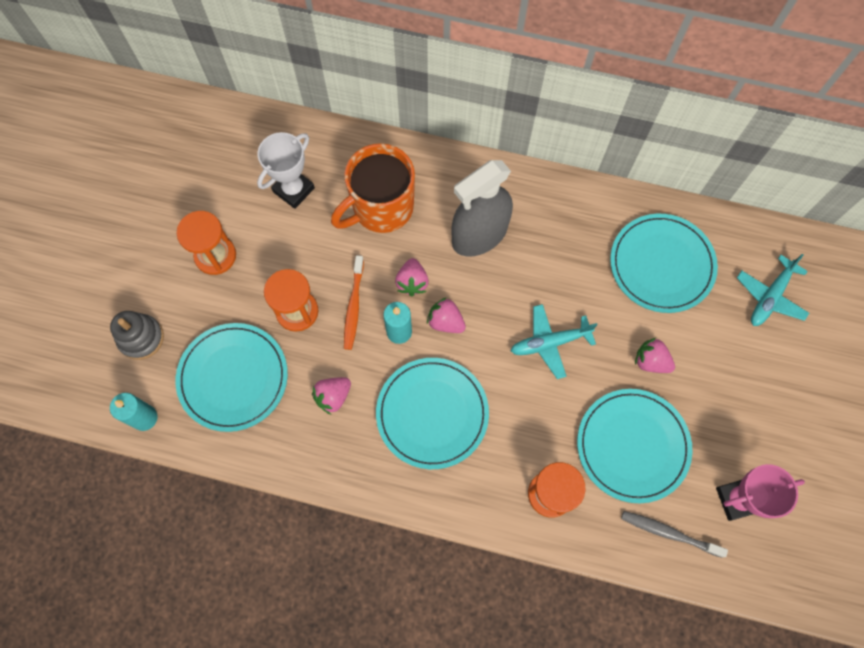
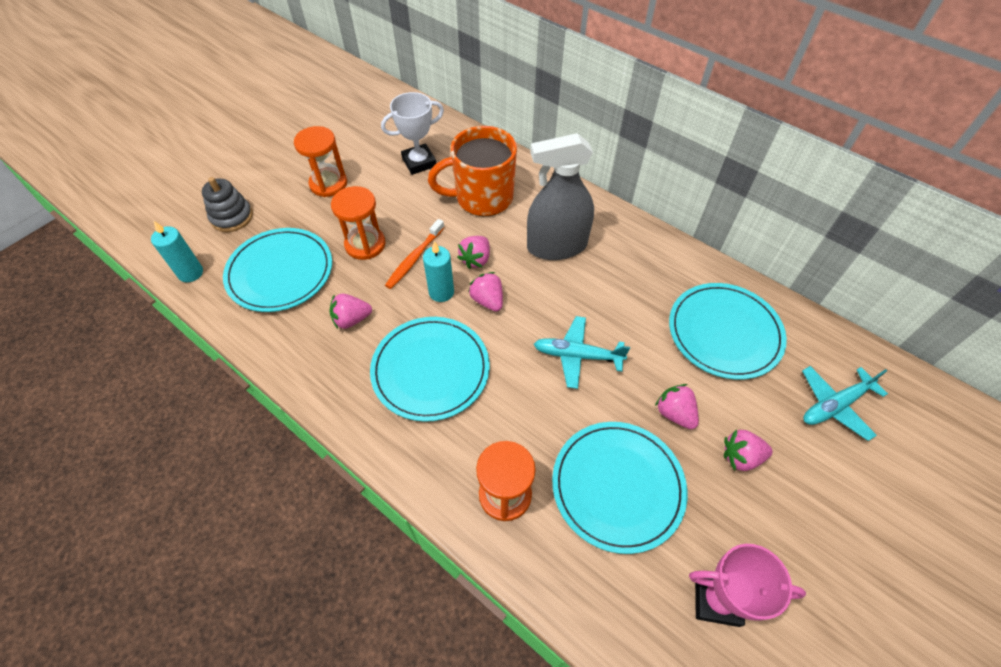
camera: 25 degrees right, 15 degrees down
grey toothbrush [621,511,728,558] -> none
none -> pink strawberry [724,429,773,471]

